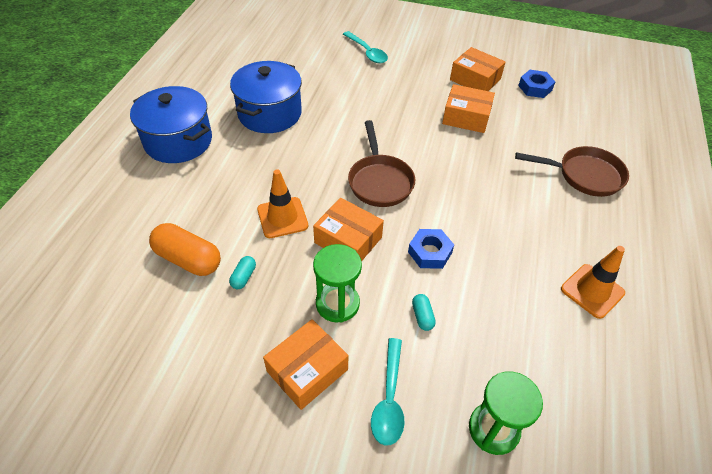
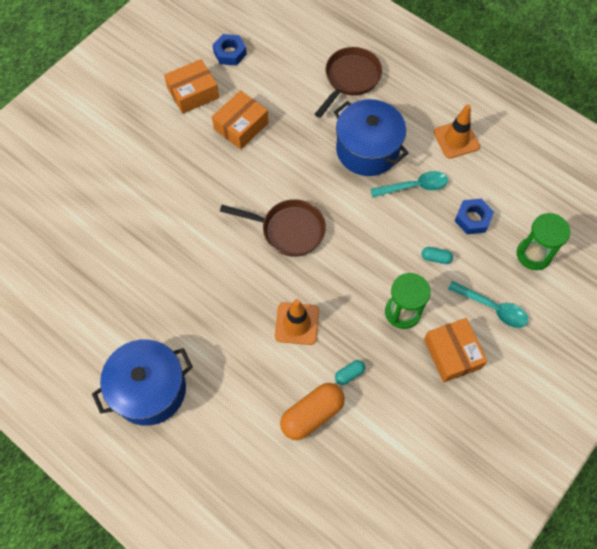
camera: 65 degrees left, 15 degrees up
turquoise capsule [229,256,256,289] -> turquoise capsule turned 75 degrees counterclockwise [335,360,365,385]
blue pot [230,61,302,133] -> blue pot moved to [334,99,408,176]
orange box [313,198,384,262] -> none
turquoise spoon [343,31,388,63] -> turquoise spoon moved to [371,171,448,197]
blue nut [408,229,454,269] -> blue nut moved to [455,199,494,234]

